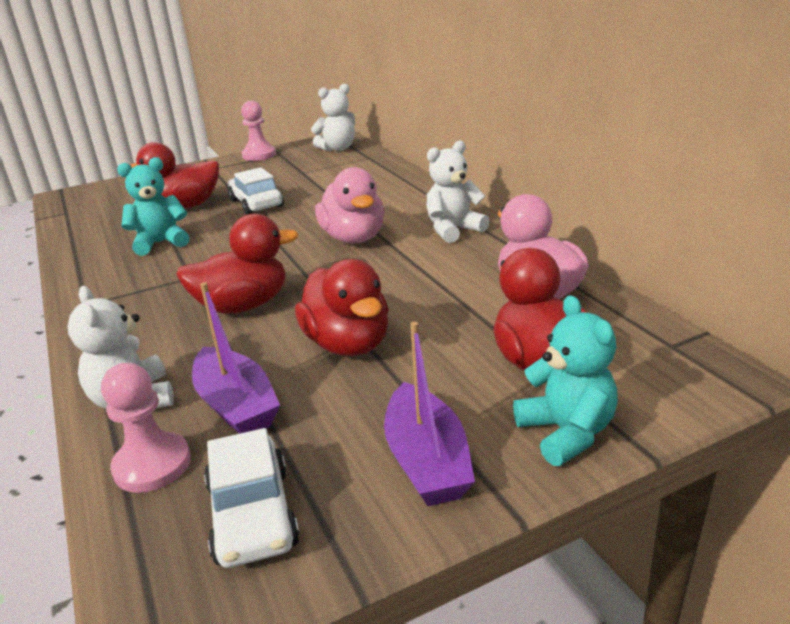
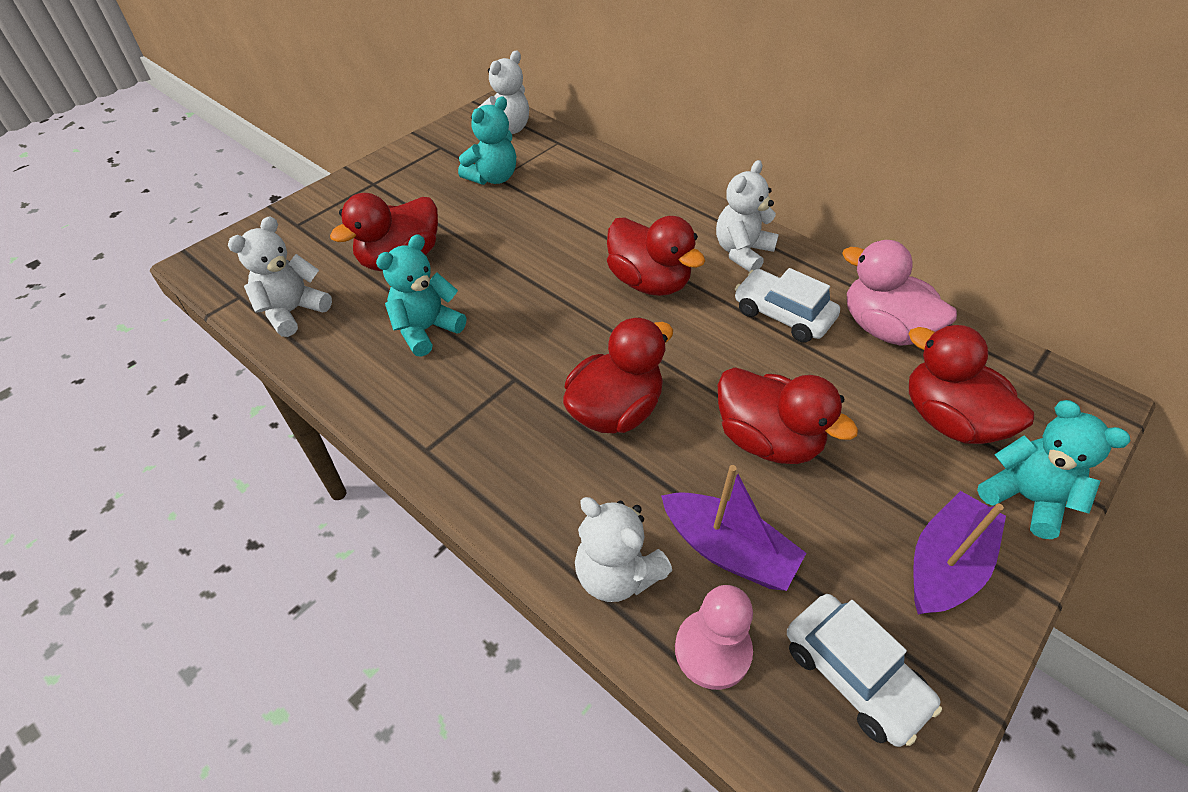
camera: 25 degrees left, 20 degrees up
white car [228,167,284,215] -> white car moved to [735,268,840,342]
pink pawn [241,101,276,161] -> none
pink duck [315,167,385,244] -> red duck [607,216,705,296]
purple boat [384,322,475,506] -> purple boat turned 105 degrees counterclockwise [913,491,1006,614]
none -> white teddy bear [228,216,332,337]
none -> turquoise teddy bear [458,96,516,185]

